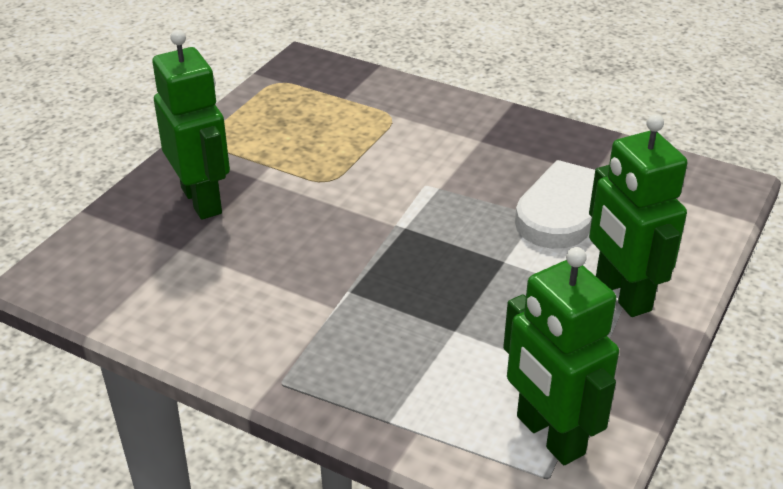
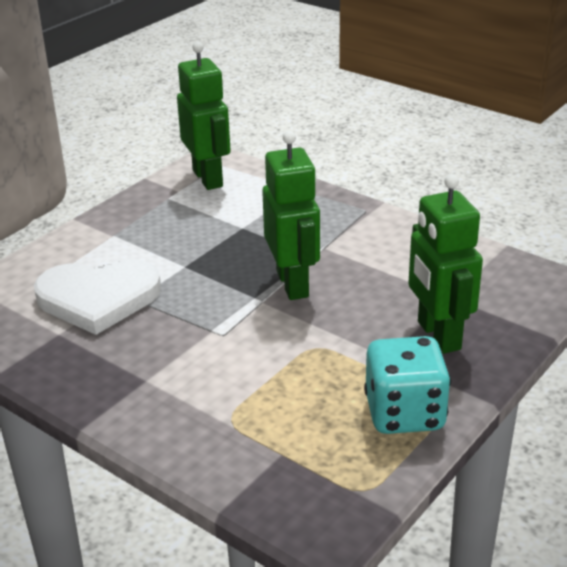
camera: 170 degrees left, 5 degrees down
green robot [589,114,687,317] -> green robot moved to [262,131,320,300]
none -> turquoise dice [364,336,451,434]

